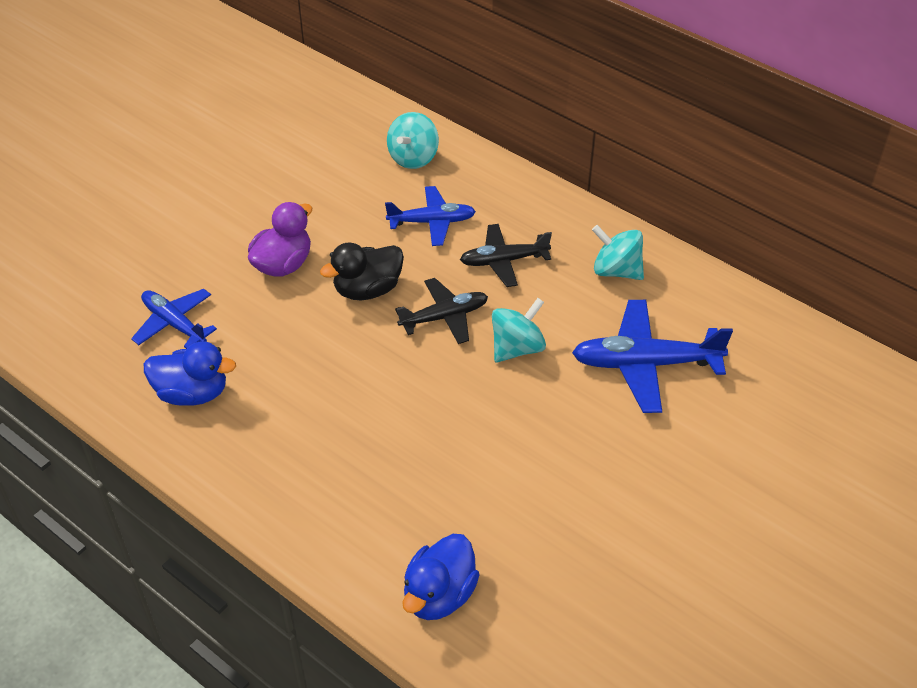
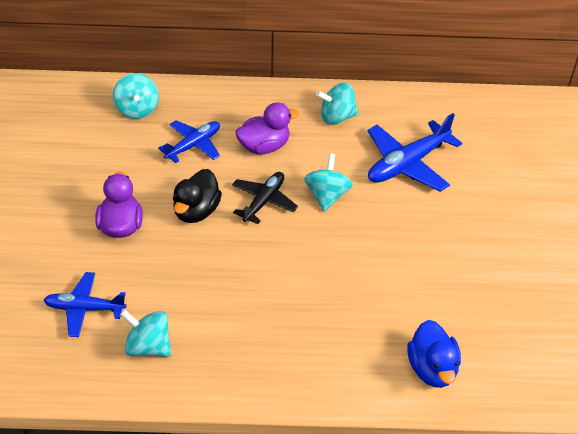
camera: 40 degrees left, 0 degrees up
blue duck [144,341,236,406] -> turquoise spinning top [120,309,171,357]
black plane [460,224,552,287] -> purple duck [235,102,299,154]

